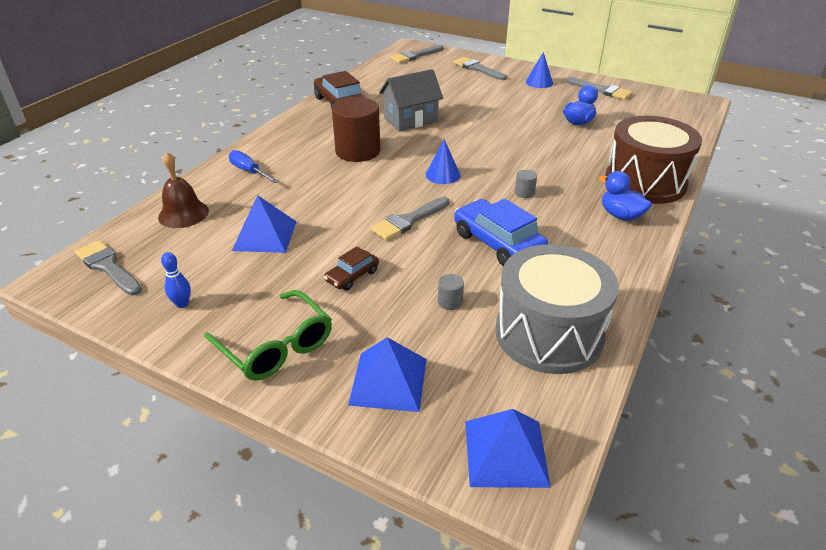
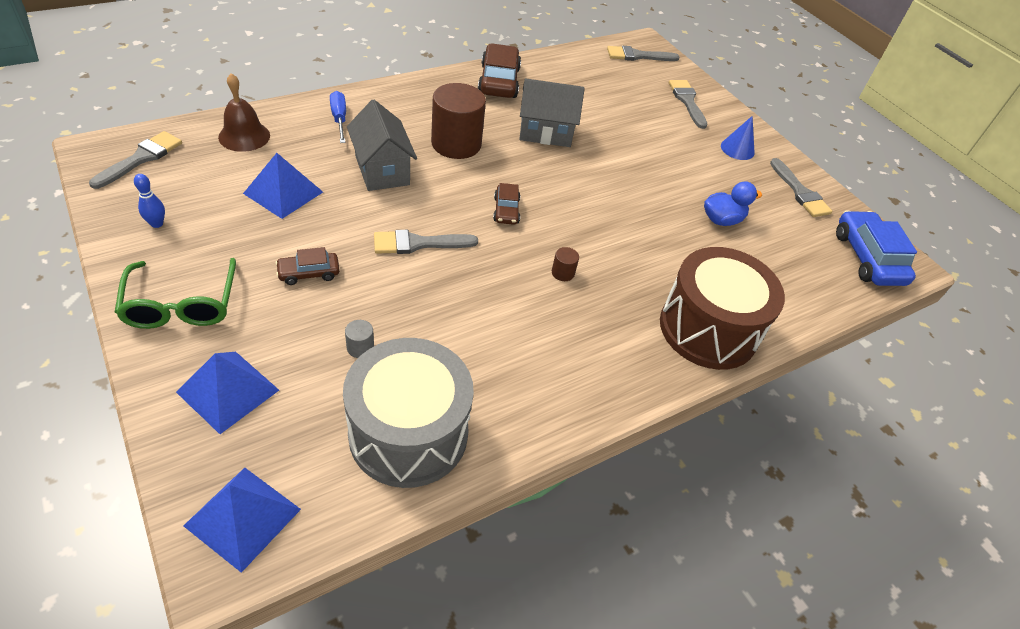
camera: 25 degrees right, 10 degrees up
grey brush [75,240,142,296] -> grey brush turned 45 degrees clockwise [89,131,182,189]
blue cone [426,139,460,184] -> brown car [493,183,520,225]
blue car [454,199,548,266] -> blue car moved to [836,210,917,286]
grey cylinder [515,170,537,198] -> brown cylinder [552,247,579,281]
blue duck [599,171,652,221] -> none
none -> grey house [347,100,417,191]

